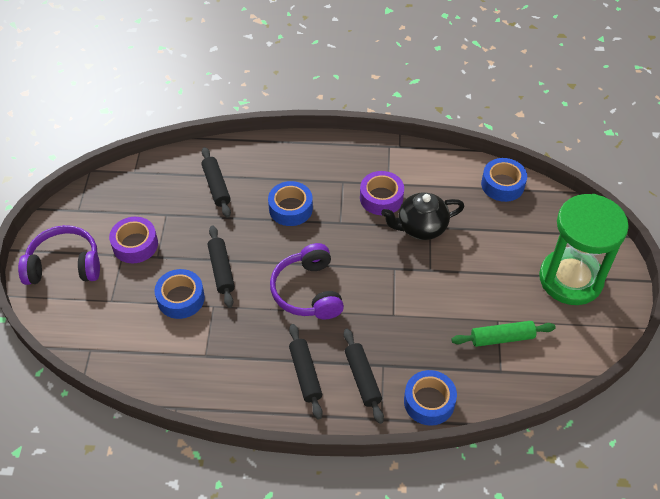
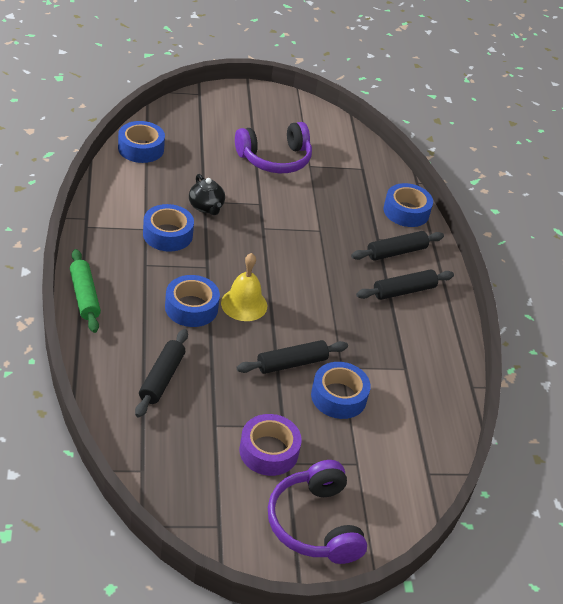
camera: 105 degrees left, 10 degrees down
black rolling pin [201,147,231,218] -> black rolling pin turned 45 degrees counterclockwise [135,329,188,418]
purple headphones [270,243,344,320] -> purple headphones moved to [235,122,312,173]
purple tape [360,171,404,215] -> blue tape [143,204,194,252]
black teapot [381,192,465,240] -> black teapot [189,174,225,215], size x0.67
green rolling pin [451,321,556,347] -> green rolling pin moved to [70,249,101,333]
green hourglass [539,194,629,305] -> none
none -> yellow bell [221,253,267,321]

